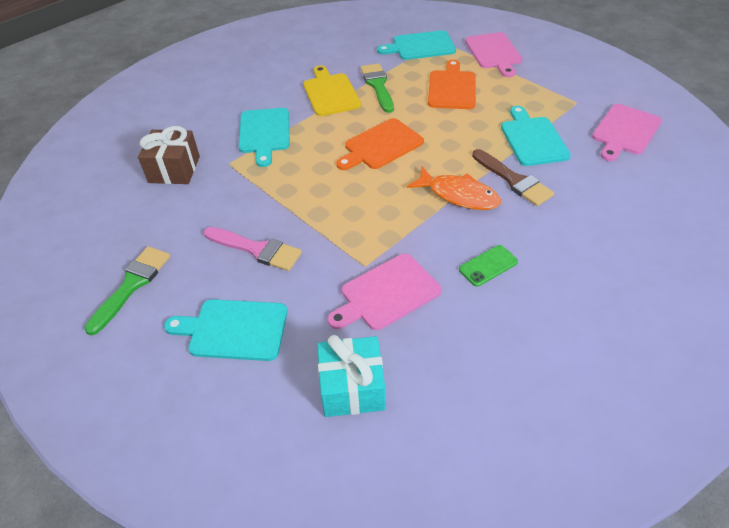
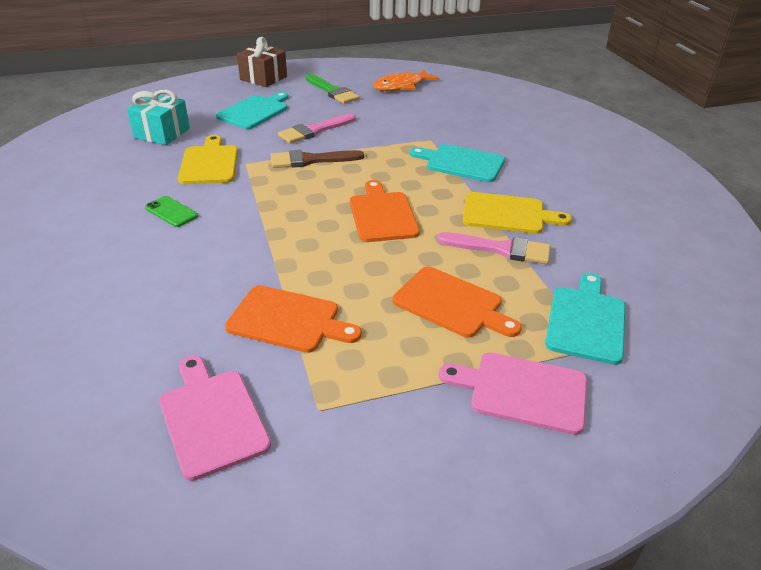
camera: 115 degrees right, 10 degrees down
brown gift [138,126,200,184] -> brown gift moved to [237,37,287,87]
pink cutting board [328,253,442,330] -> yellow cutting board [178,135,238,184]
green brush [360,63,394,113] -> pink brush [437,232,551,264]
orange fish [407,167,501,210] -> orange fish moved to [373,69,439,91]
green phone [459,245,518,287] -> green phone turned 45 degrees counterclockwise [145,196,198,227]
brown brush [472,149,554,206] -> brown brush moved to [271,150,364,168]
turquoise cutting board [501,106,571,166] -> orange cutting board [225,285,362,353]

